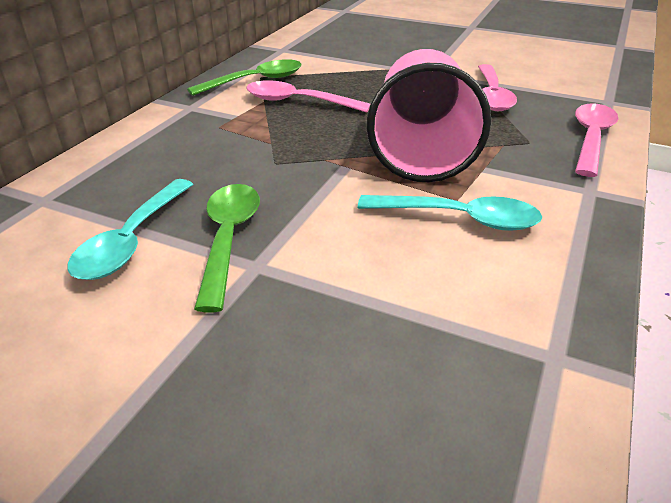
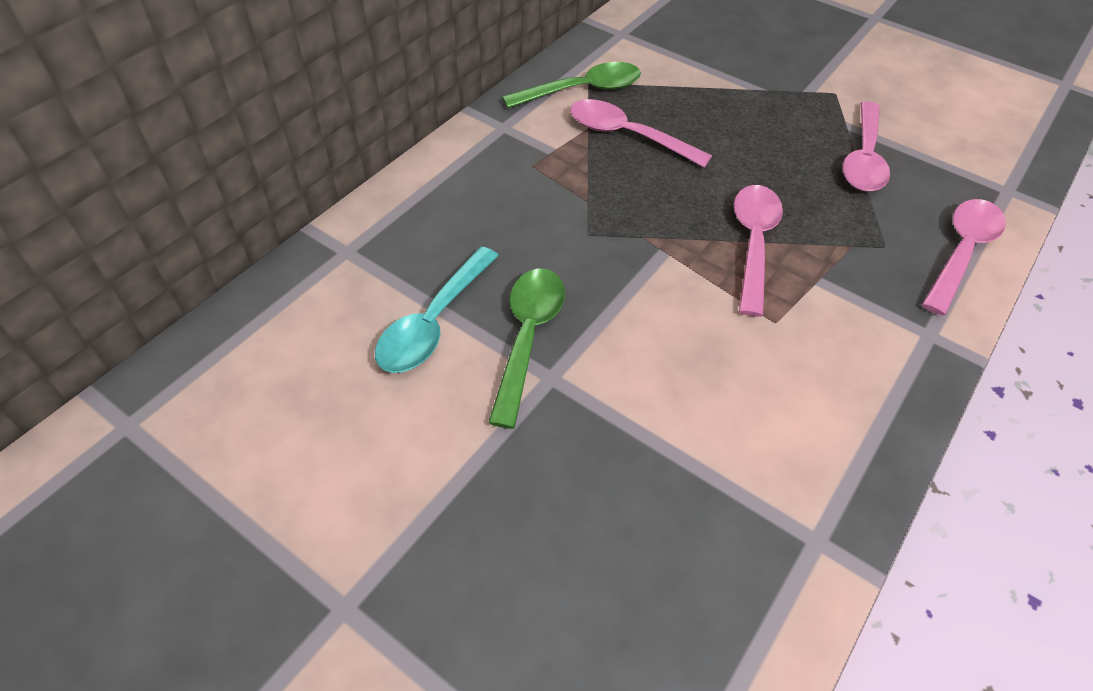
camera: 10 degrees right, 15 degrees up
turquoise spoon [358,195,542,231] -> none
pink cup [367,49,491,182] -> pink spoon [734,185,783,317]

